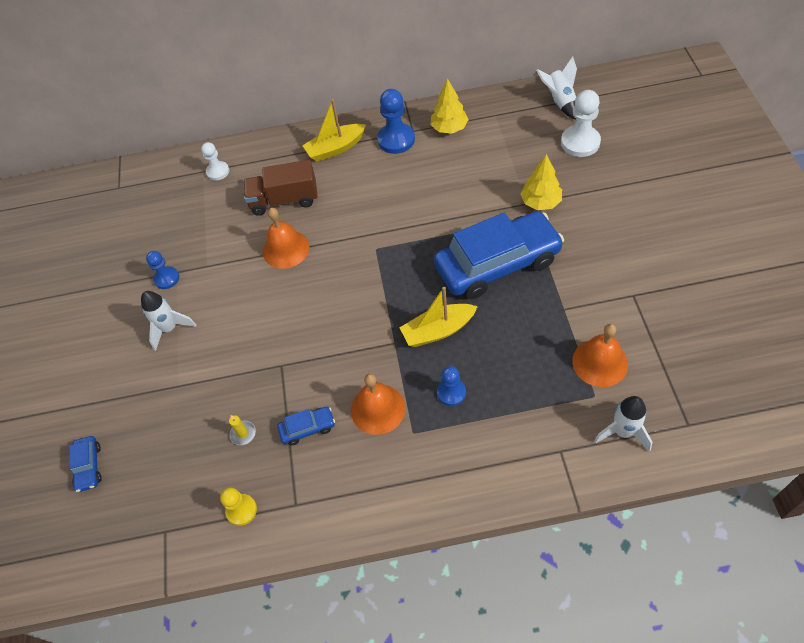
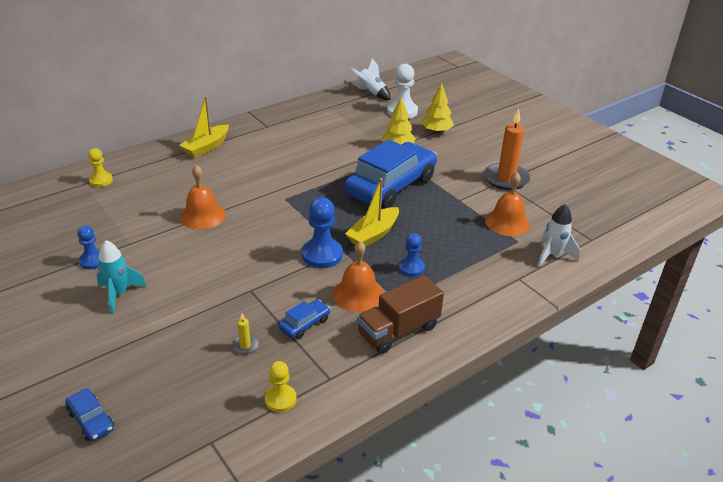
camera: 35 degrees left, 20 degrees down
white rocket [141,291,196,351] -> turquoise rocket [96,240,146,314]
white pawn [201,142,229,181] -> yellow pawn [88,148,113,187]
brown truck [243,160,318,216] -> brown truck moved to [357,275,444,354]
blue pawn [377,89,415,154] -> blue pawn moved to [302,197,343,268]
yellow tree [431,78,469,134] -> yellow tree moved to [421,82,454,133]
none -> orange candle [484,109,530,190]

